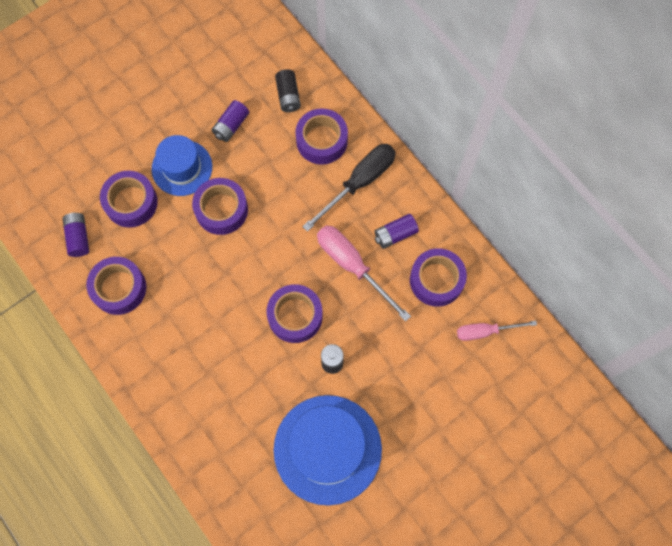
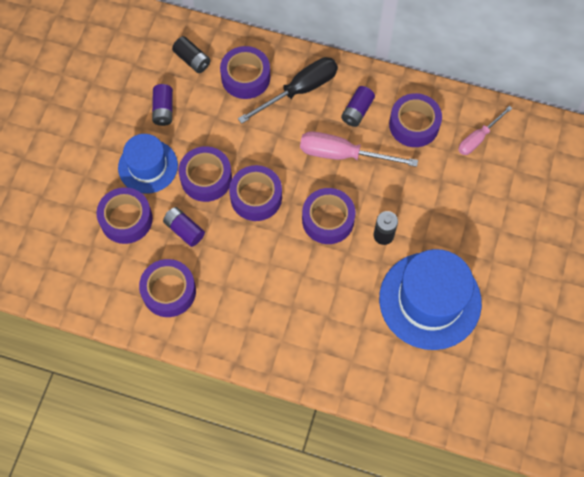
camera: 35 degrees left, 5 degrees down
purple battery [62,213,89,257] -> purple battery moved to [163,207,205,247]
black screwdriver [302,144,396,232] -> black screwdriver turned 45 degrees clockwise [238,57,338,124]
none -> purple tape [229,165,282,221]

